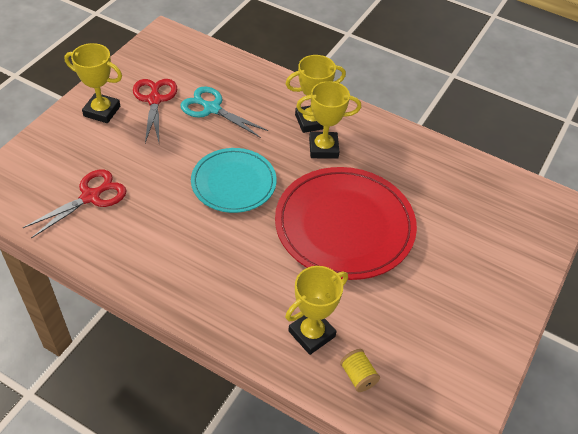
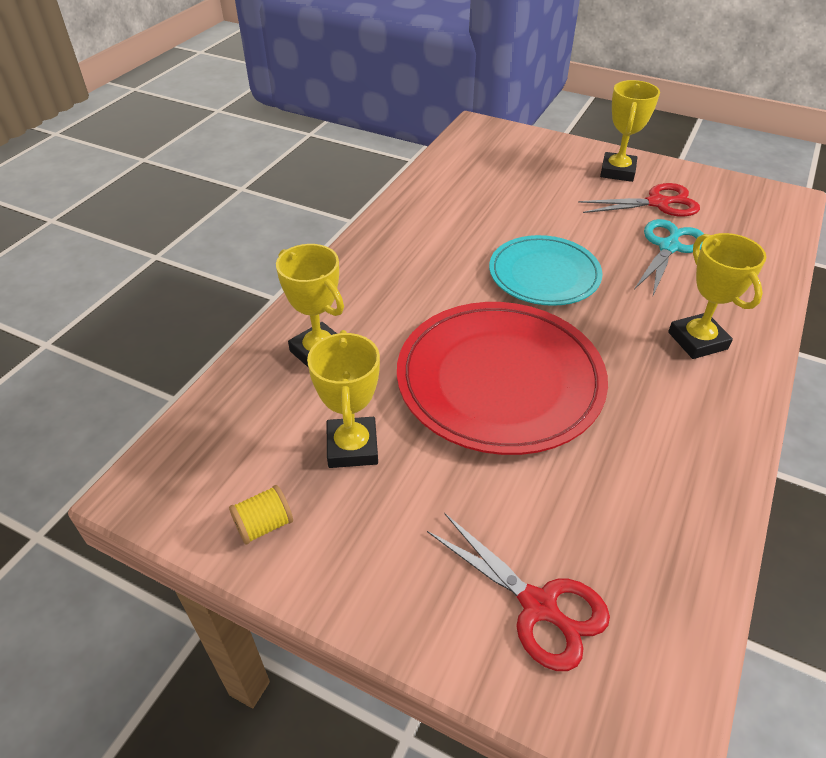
camera: 90 degrees right, 5 degrees down
red scissors [23,169,127,238] -> red scissors moved to [427,513,610,671]
yellow trophy [296,81,361,159] -> yellow trophy moved to [307,330,380,468]
yellow spool [340,349,380,392] -> yellow spool moved to [229,485,293,545]

